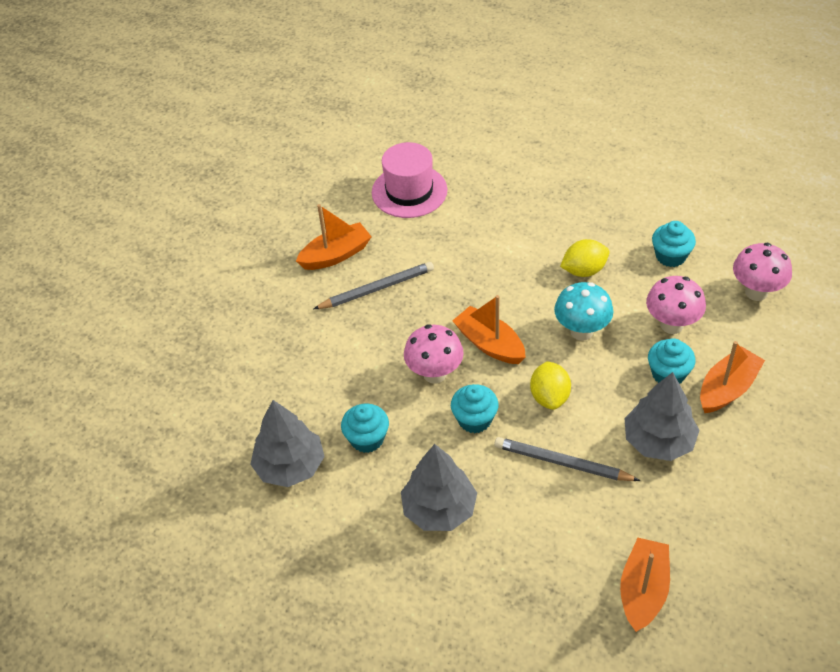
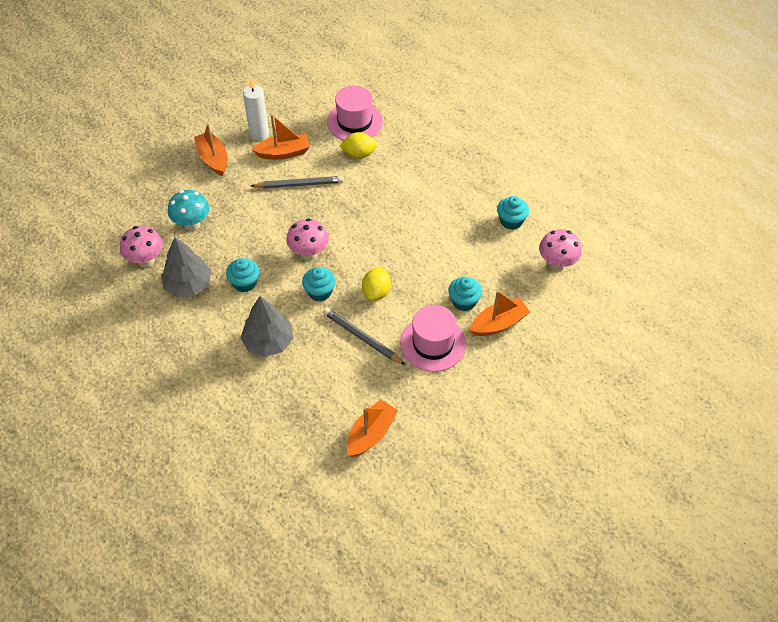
camera: 15 degrees right, 5 degrees up
orange boat [452,295,526,364] -> orange boat moved to [194,124,227,176]
turquoise mushroom [554,282,613,341] -> turquoise mushroom moved to [168,190,209,231]
yellow lemon [560,239,610,277] -> yellow lemon moved to [340,132,377,159]
grey tree [624,372,700,461] -> pink hat [400,305,466,372]
pink mushroom [646,276,706,334] -> pink mushroom moved to [120,226,163,268]
none -> white candle [243,79,269,140]

